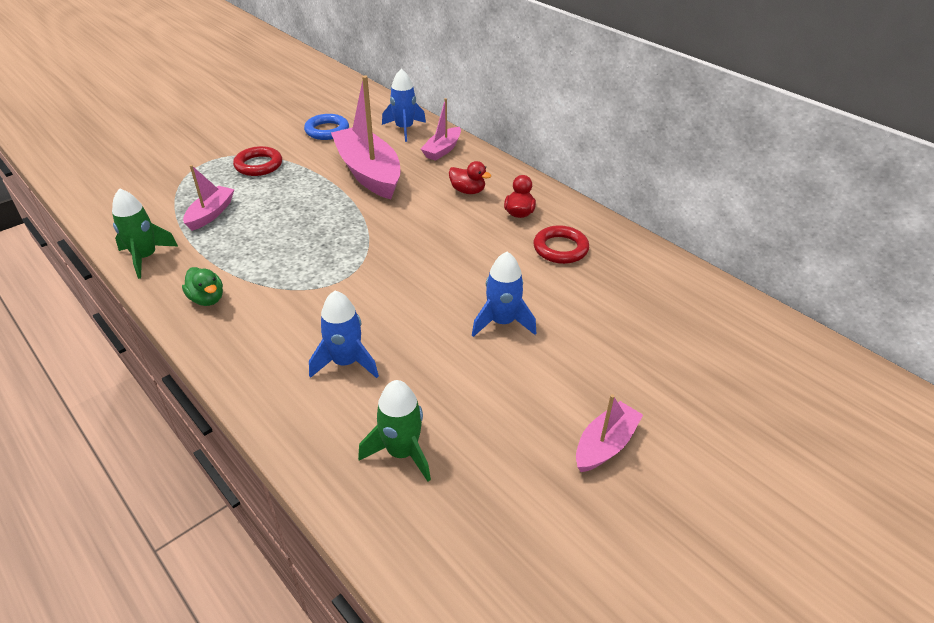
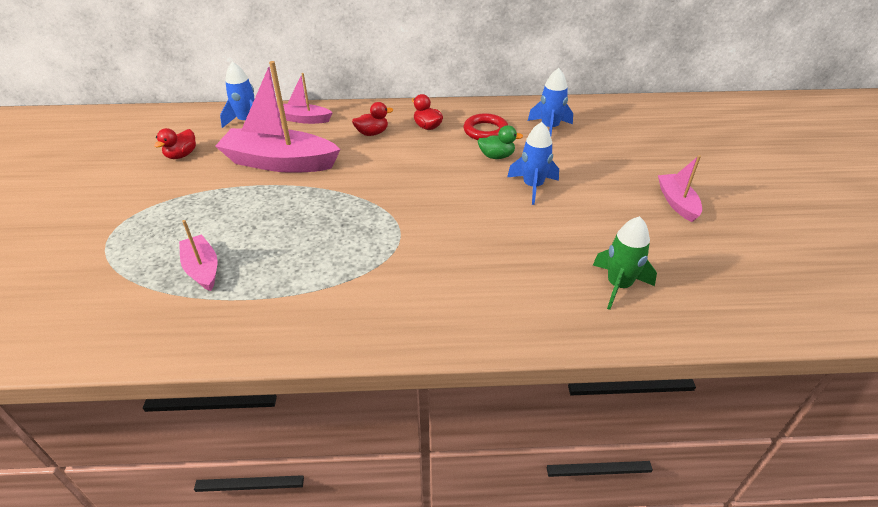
camera: 50 degrees left, 0 degrees up
green rocket [112,188,178,279] -> none
green duck [182,267,223,306] -> green duck moved to [478,125,523,159]
red ring [233,146,282,176] -> none
blue ring [304,114,349,140] -> red duck [154,128,196,159]
blue rocket [309,291,379,378] -> blue rocket moved to [528,68,573,136]
pink boat [421,98,461,161] -> pink boat turned 120 degrees clockwise [278,73,333,124]

